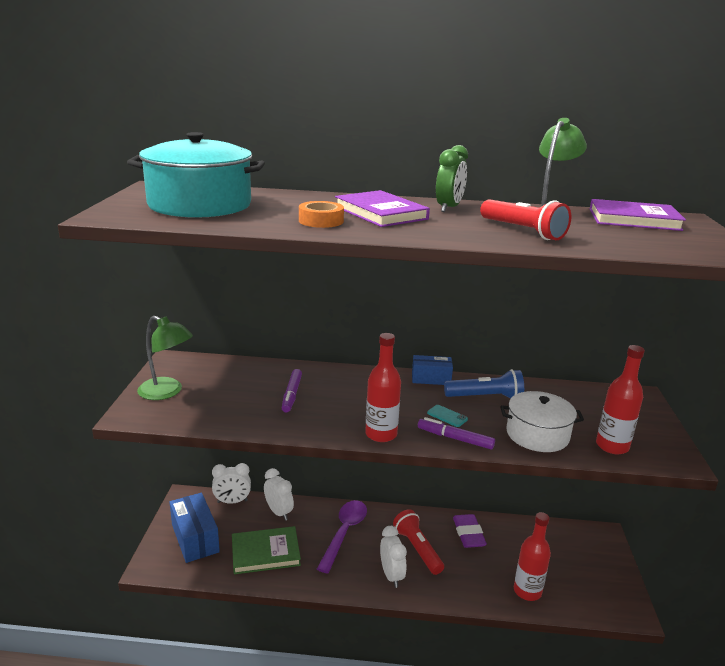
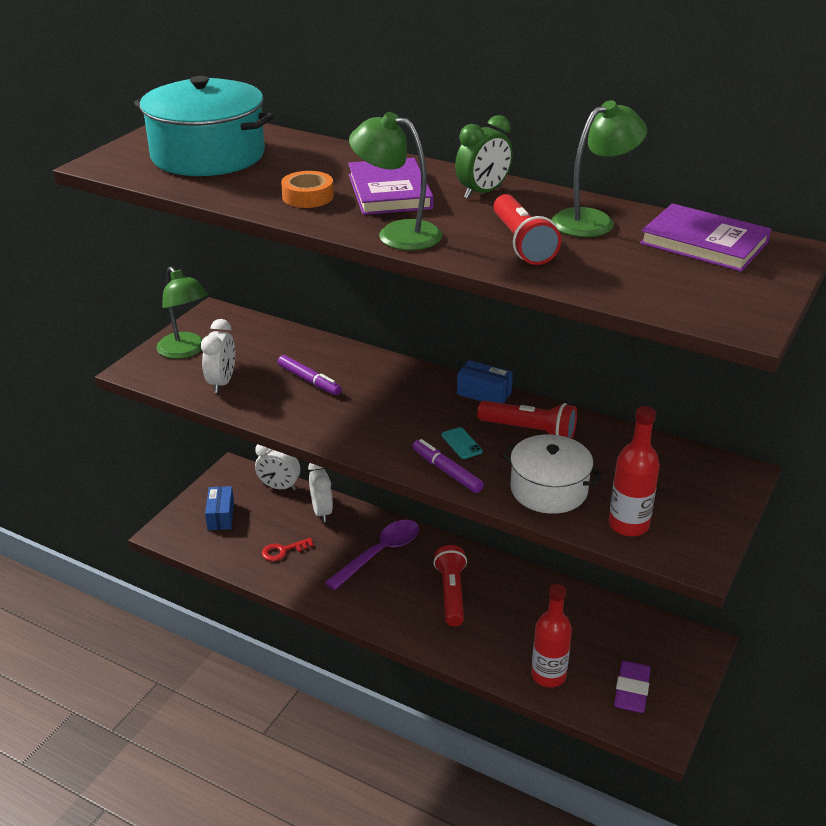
camera: 25 degrees right, 10 degrees up
blue box [169,492,220,563] -> blue box [205,486,234,530], size x0.62
green book [232,526,301,574] -> red key [262,538,314,561]
purple marker [282,369,302,412] -> purple marker turned 75 degrees counterclockwise [278,355,342,395]
red bottle [365,333,401,442] -> none
white clock [380,526,407,588] -> white clock moved to [201,319,235,393]
blue flashlight [444,369,524,398] -> red flashlight [477,401,577,439]
purple eraser [453,514,487,548] -> purple eraser moved to [614,660,651,713]
none -> green lamp [349,112,442,250]

